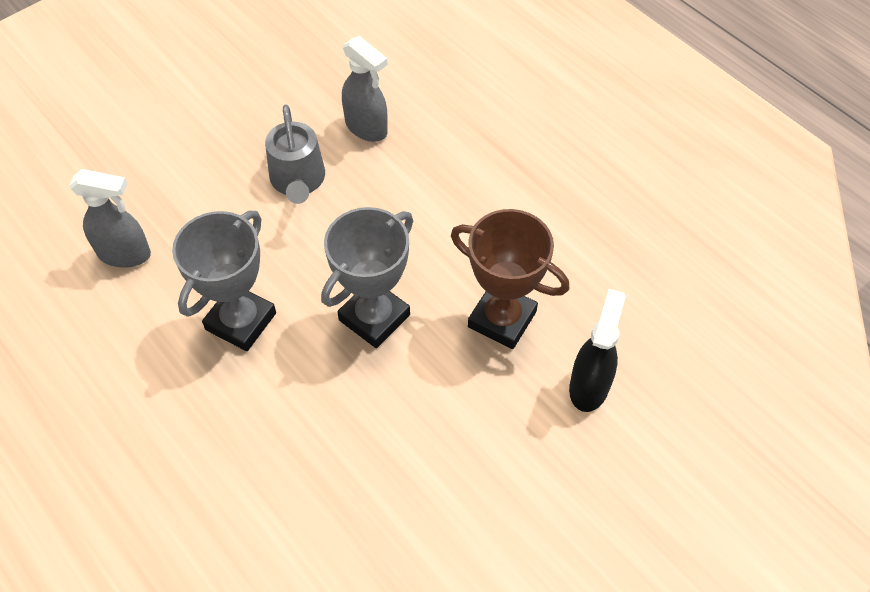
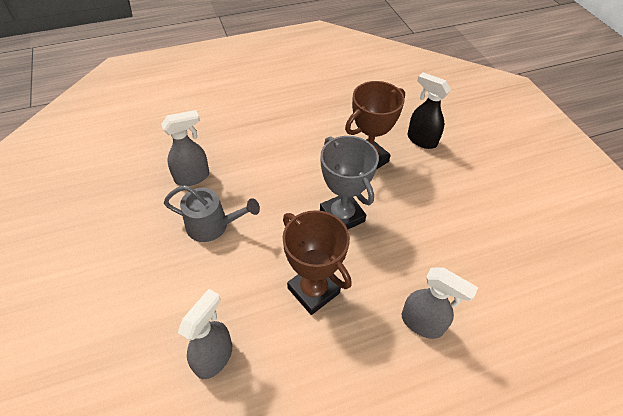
camera: 70 degrees left, 5 degrees down
grey trophy [172,211,276,351] -> brown trophy [283,210,352,315]
none -> grey spray bottle [402,267,478,339]

